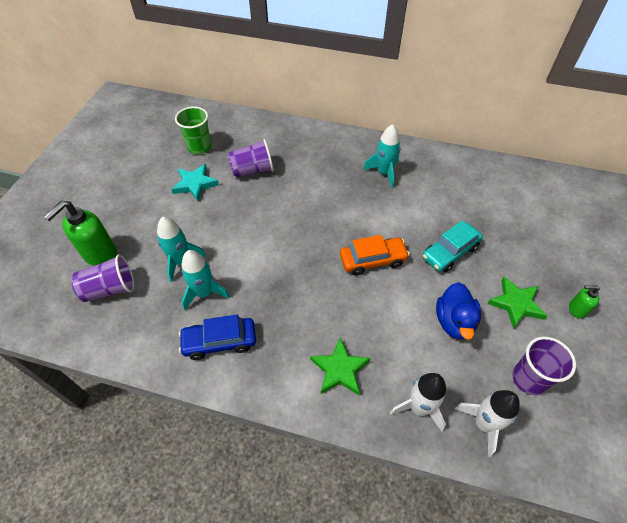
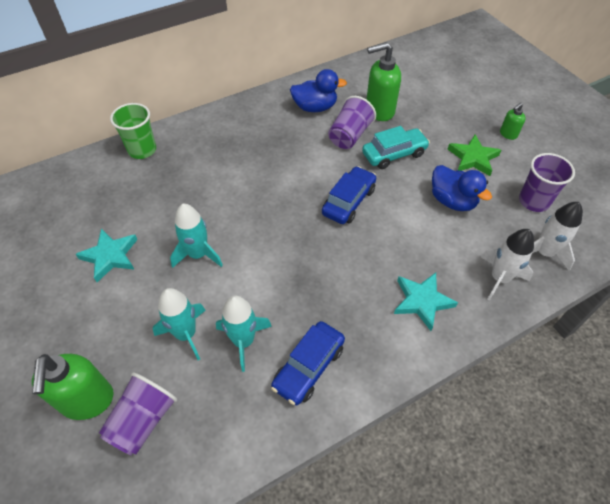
camera: 45 degrees left, 0 degrees up
green cup [175,106,211,154] -> green cup moved to [110,103,156,159]
purple cup [228,139,274,178] -> purple cup moved to [328,96,376,149]
green star [310,337,370,395] -> turquoise star [394,272,458,331]
orange car [340,235,410,276] -> blue car [322,166,376,224]
turquoise rocket [363,124,401,188] -> turquoise rocket moved to [170,204,223,268]
turquoise car [423,221,483,272] -> turquoise car turned 120 degrees counterclockwise [362,126,430,169]
none -> blue duck [290,69,347,112]
none -> green soap dispenser [366,42,401,121]

